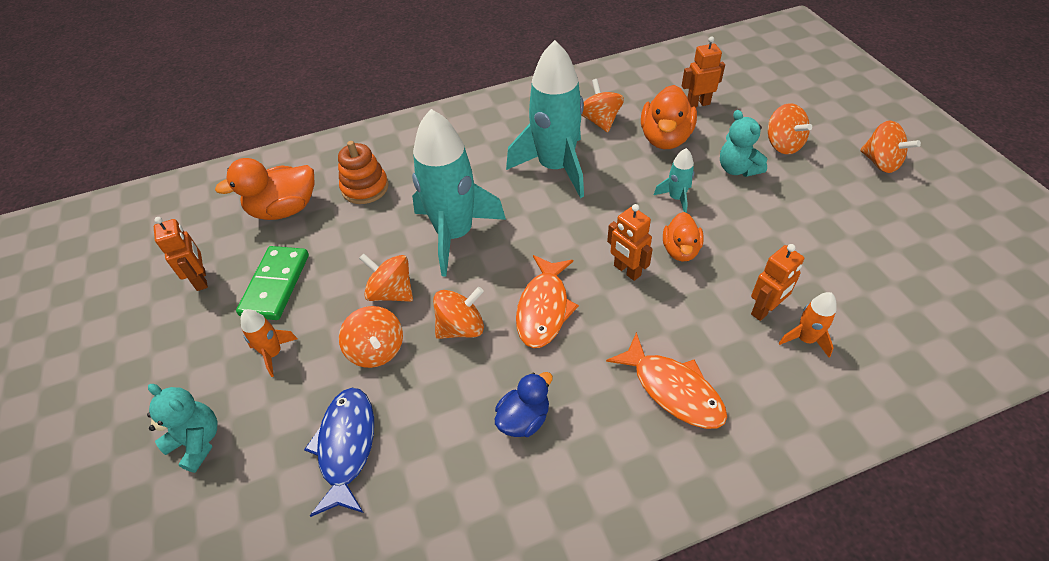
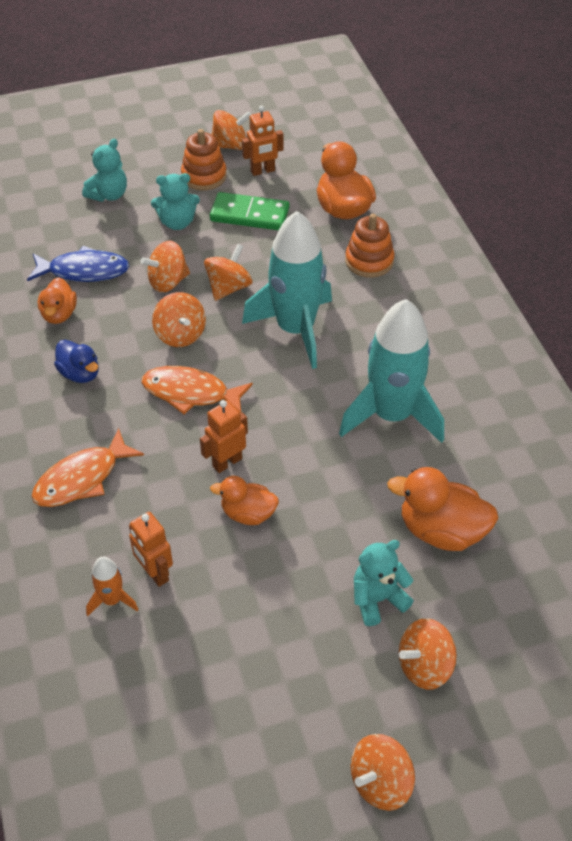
camera: 90 degrees right, 0 degrees up
orange rocket [241,309,298,377] -> turquoise teddy bear [151,173,200,230]
orange spinning top [581,79,624,132] -> orange spinning top moved to [211,110,251,150]
turquoise rocket [654,148,694,213] -> none
orange robot [682,36,725,108] -> none
none -> orange duck [38,277,77,324]
none -> orange stacking toy [181,129,227,191]

